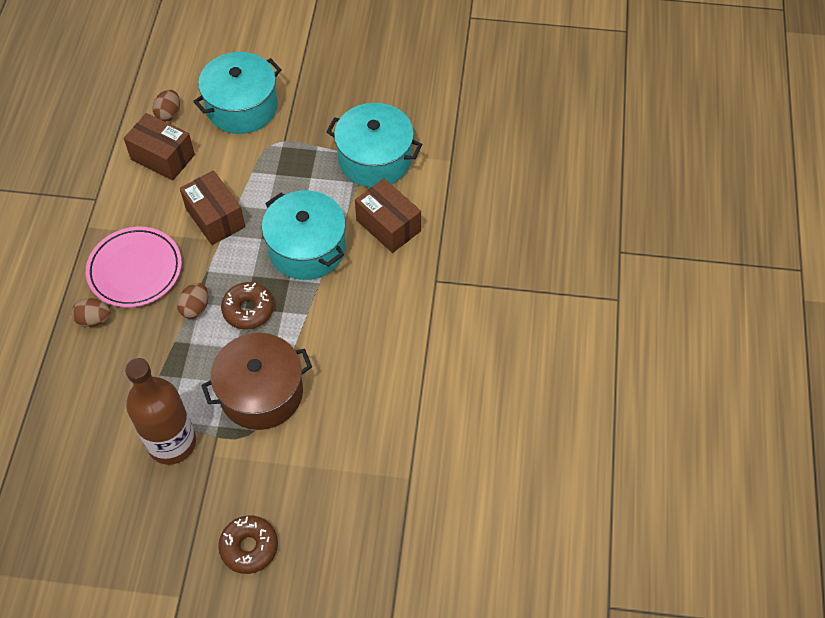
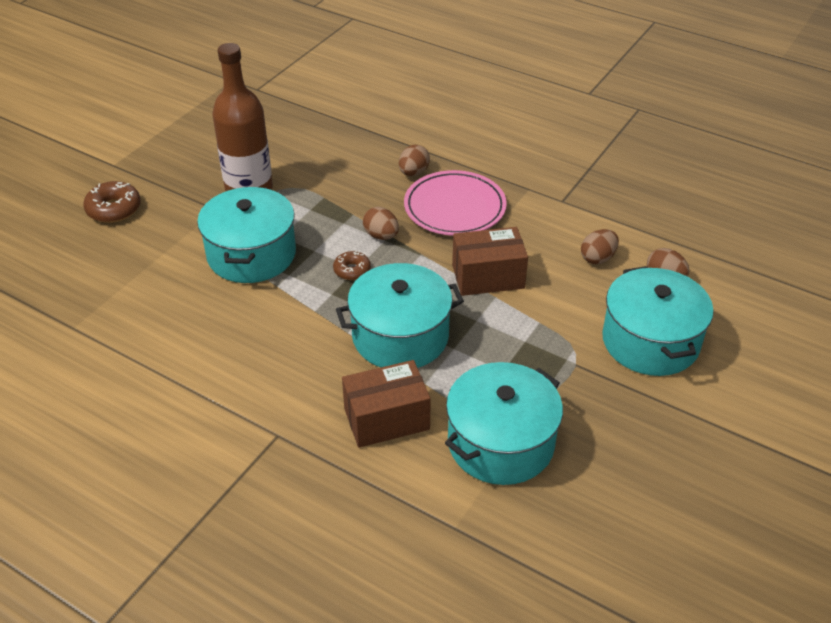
camera: 115 degrees right, 15 degrees down
brown box [124,113,195,180] -> brown egg [581,229,619,264]
brown pot [201,333,312,430] -> turquoise pot [197,187,296,283]
brown donut [221,282,274,330] -> brown donut [333,251,371,280], size x0.64

